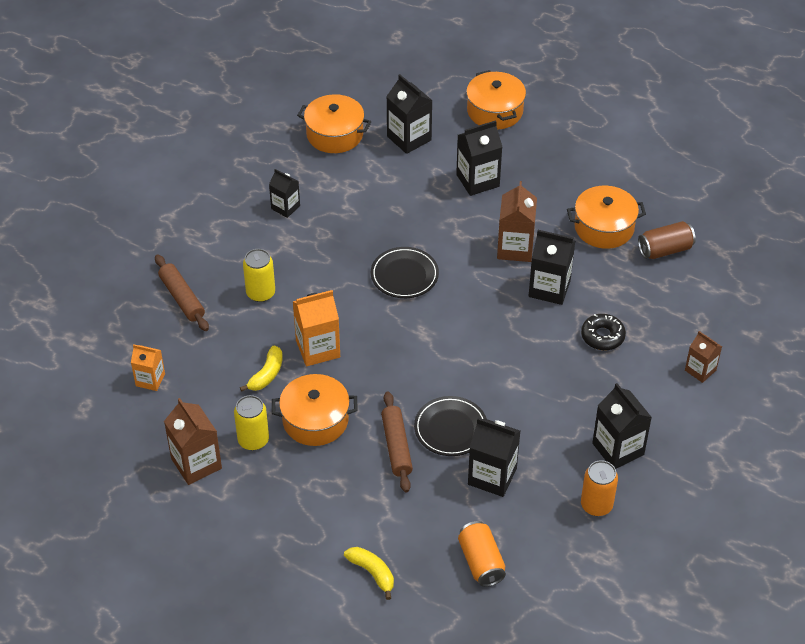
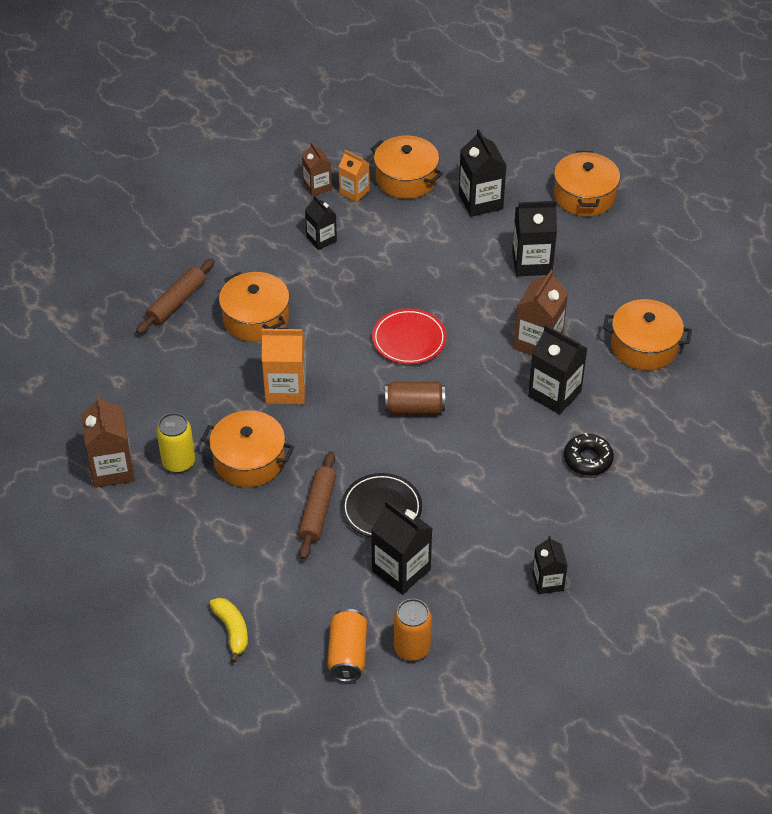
camera: 20 degrees right, 0 degrees up
orange carton [131,344,165,391] -> orange carton moved to [338,150,370,202]
brown rolling pin [155,254,209,331] -> brown rolling pin turned 45 degrees clockwise [136,259,215,334]
yellow banana [240,345,283,392] -> none
yellow can [243,249,275,302] -> orange pot [219,272,290,342]
black plate [371,247,439,298] -> red plate [372,308,447,364]
orange can [581,460,618,516] -> orange can moved to [394,599,432,661]
black carton [592,383,652,469] -> black carton [532,536,568,594], size x0.63
brown can [638,221,696,259] -> brown can moved to [385,382,445,415]
brown carton [685,331,722,383] -> brown carton moved to [302,142,332,196]

